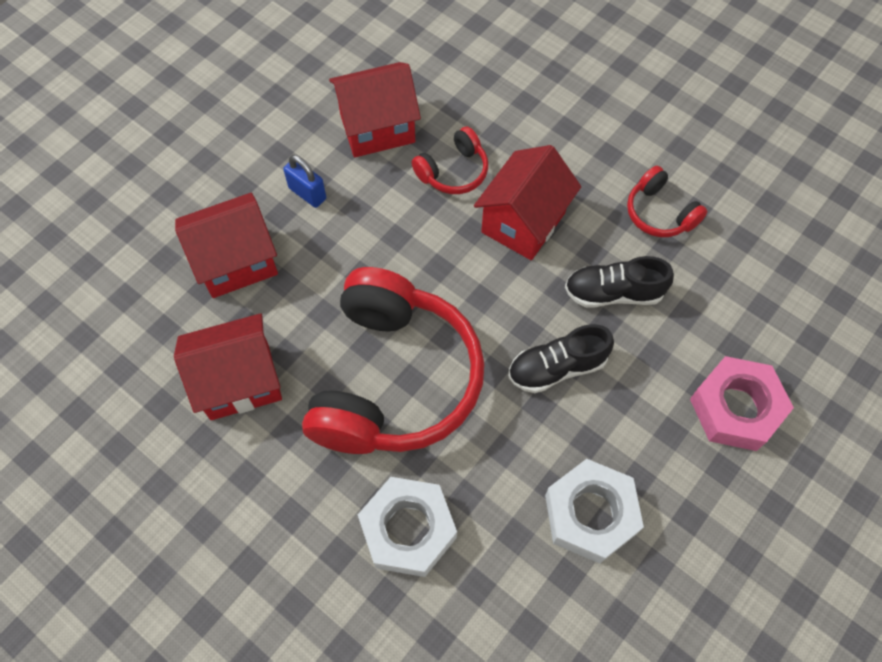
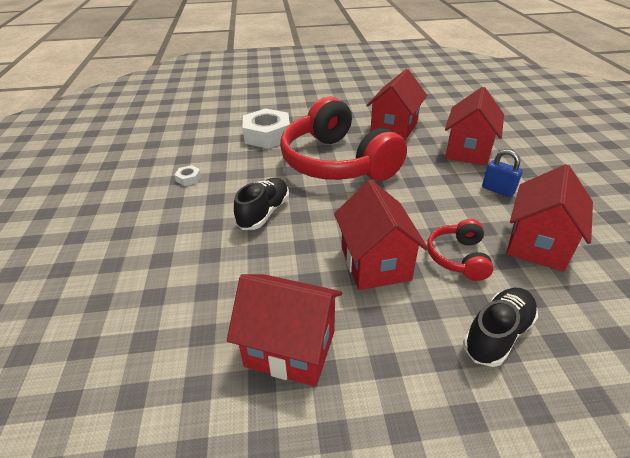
camera: 135 degrees right, 25 degrees down
blue padlock [283,155,326,208] -> blue padlock turned 45 degrees clockwise [482,149,523,197]
white nut [545,459,644,564] -> white nut [174,165,201,186], size x0.42
black shoe [565,256,674,308] -> black shoe moved to [463,288,538,367]
red headphones [627,166,707,237] -> red house [227,274,342,387]
pink nut [690,356,794,451] -> none

